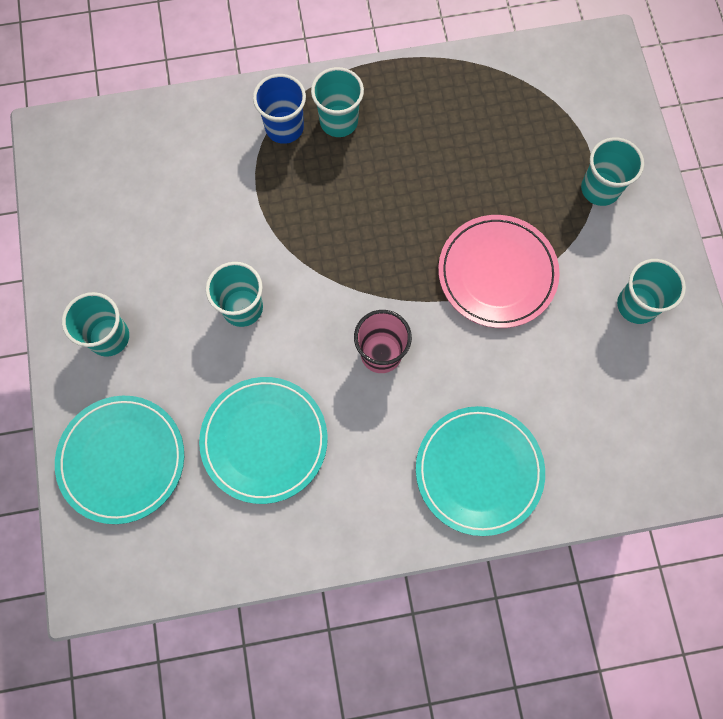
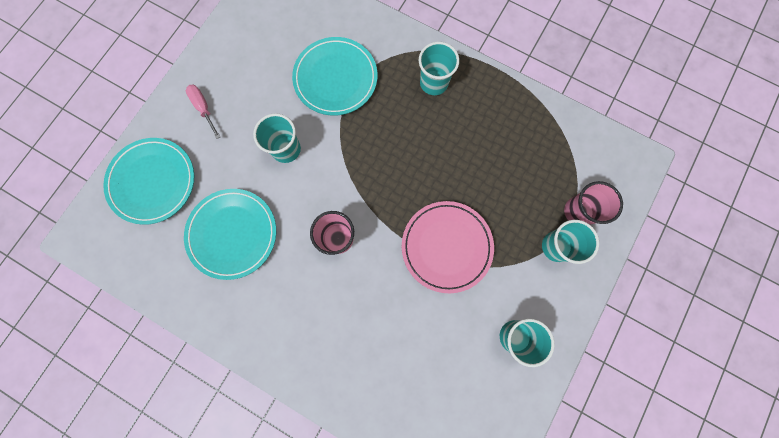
camera: 40 degrees right, 5 degrees up
turquoise cup [62,292,129,357] -> pink screwdriver [186,84,220,139]
blue cup [253,74,306,144] -> none
turquoise plate [416,406,545,536] -> turquoise plate moved to [292,37,377,116]
none -> pink cup [564,181,623,225]

